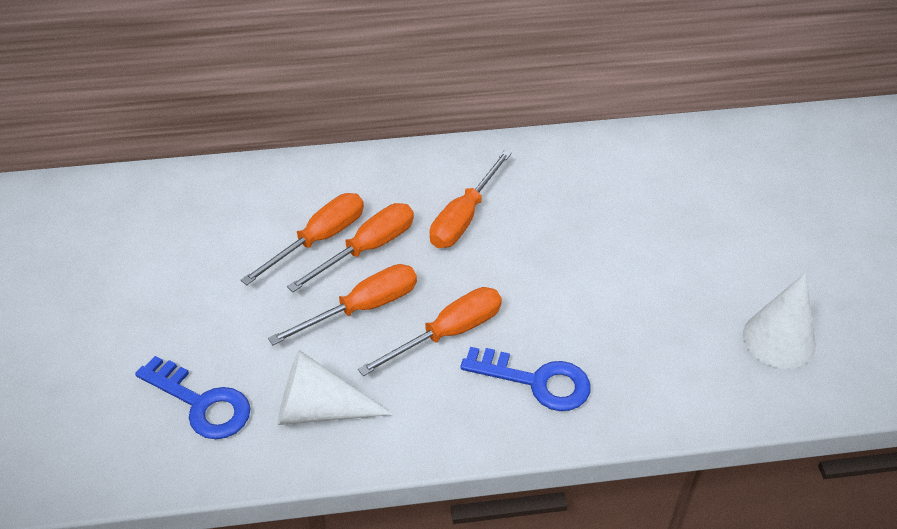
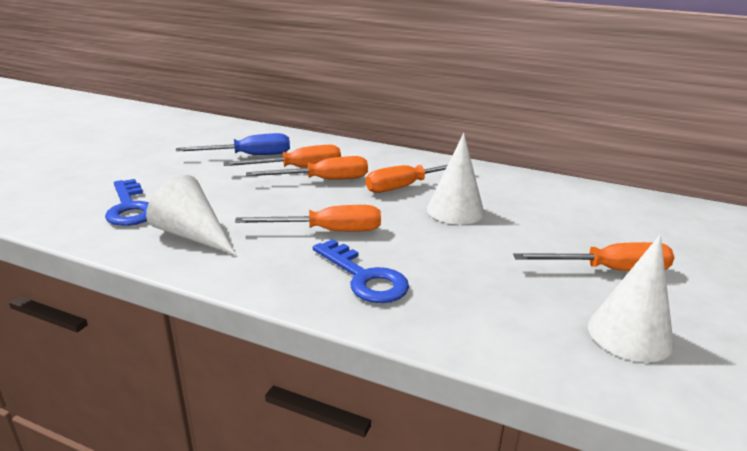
camera: 30 degrees right, 20 degrees down
orange screwdriver [268,264,417,345] -> orange screwdriver moved to [513,242,675,271]
none -> blue screwdriver [176,133,290,155]
none -> white cone [427,133,484,225]

